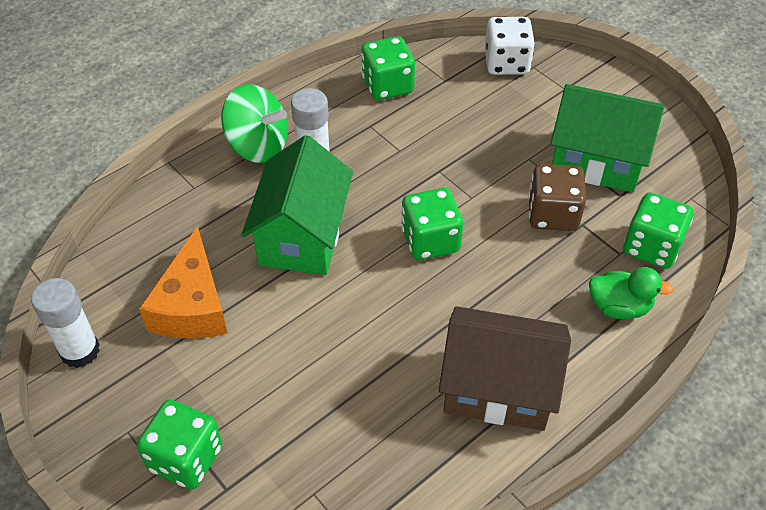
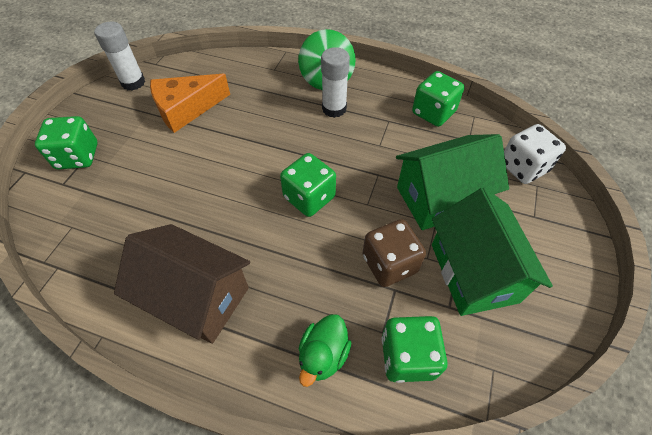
camera: 60 degrees right, 5 degrees up
green house [241,135,353,275] -> green house moved to [396,134,509,230]
brown house [439,306,571,431] -> brown house turned 45 degrees counterclockwise [114,224,250,344]
green duck [589,267,673,319] -> green duck turned 45 degrees clockwise [299,314,351,387]

